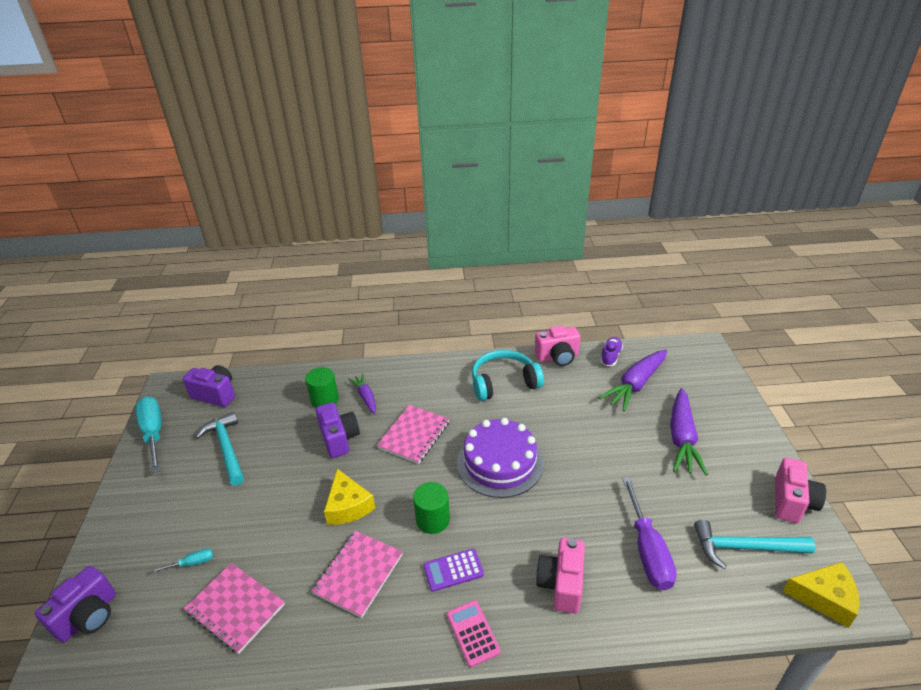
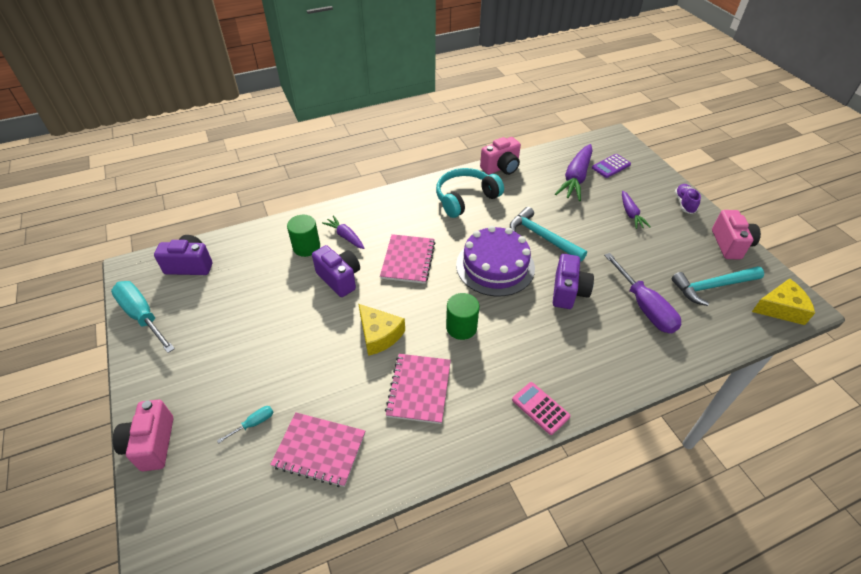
camera: 20 degrees left, 10 degrees up
purple camera [35,566,116,643] -> purple camera moved to [553,254,594,309]
turquoise hammer [196,412,244,486] -> turquoise hammer moved to [510,207,587,262]
purple calculator [423,549,484,592] -> purple calculator moved to [592,154,631,178]
pink camera [536,538,585,614] -> pink camera moved to [113,400,173,471]
purple shoe [600,337,623,366] -> purple shoe moved to [675,184,701,214]
purple carrot [670,388,708,475] -> purple carrot [622,191,650,229], size x0.57

